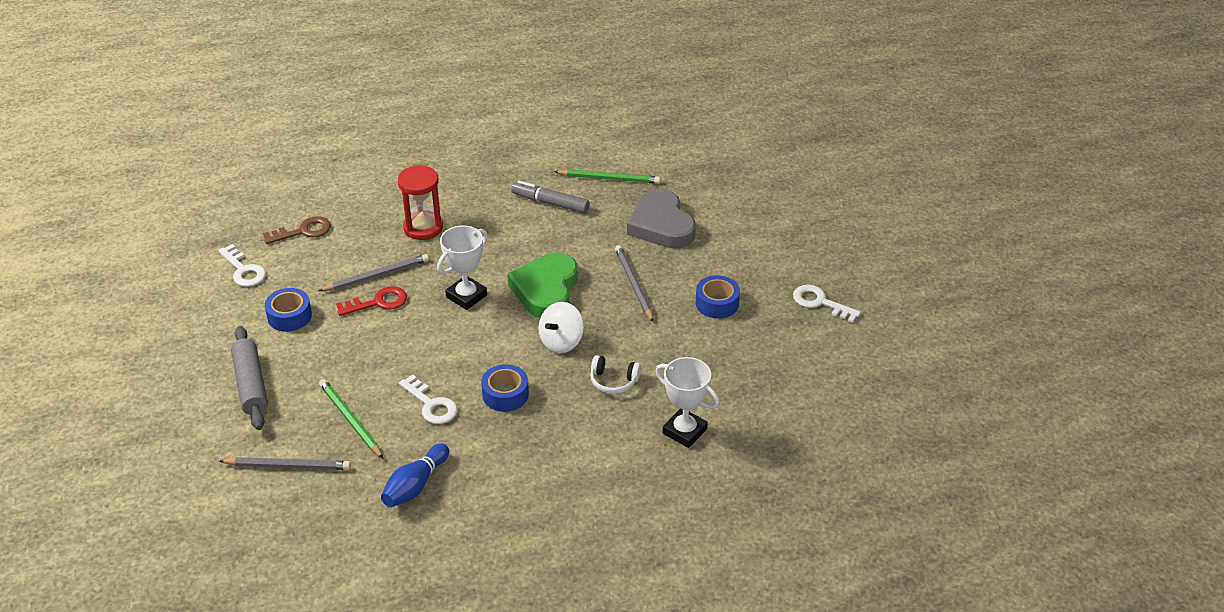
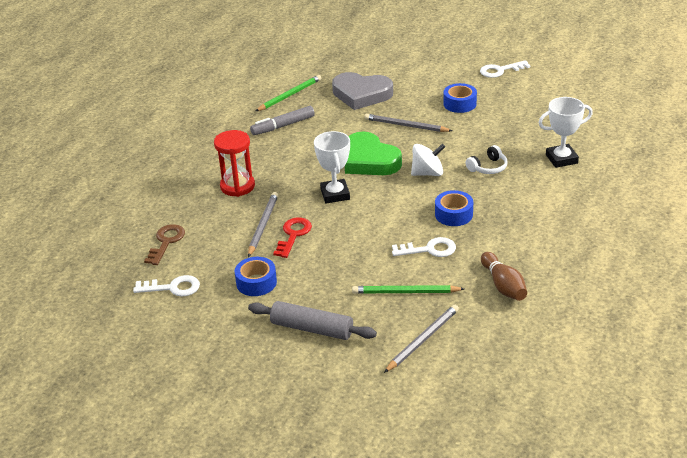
camera: 50 degrees left, 5 degrees down
blue bowling pin [381,444,449,507] -> brown bowling pin [481,252,527,301]
white spinning top [538,302,584,353] -> white spinning top turned 90 degrees counterclockwise [411,144,445,176]

